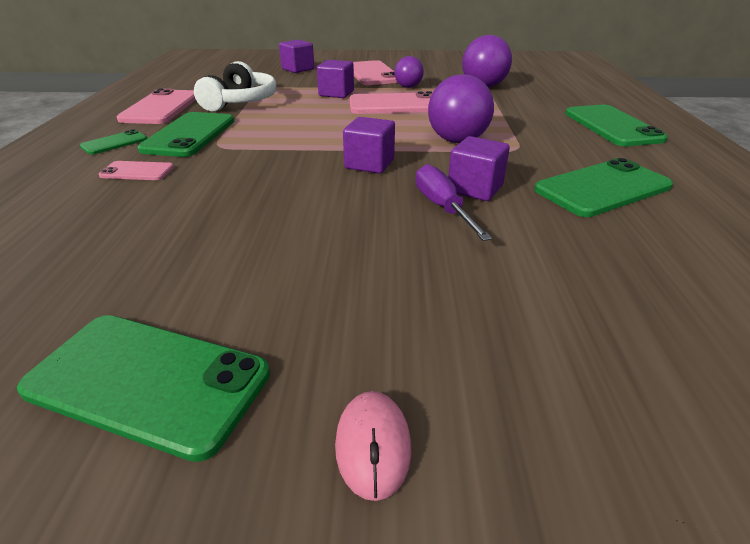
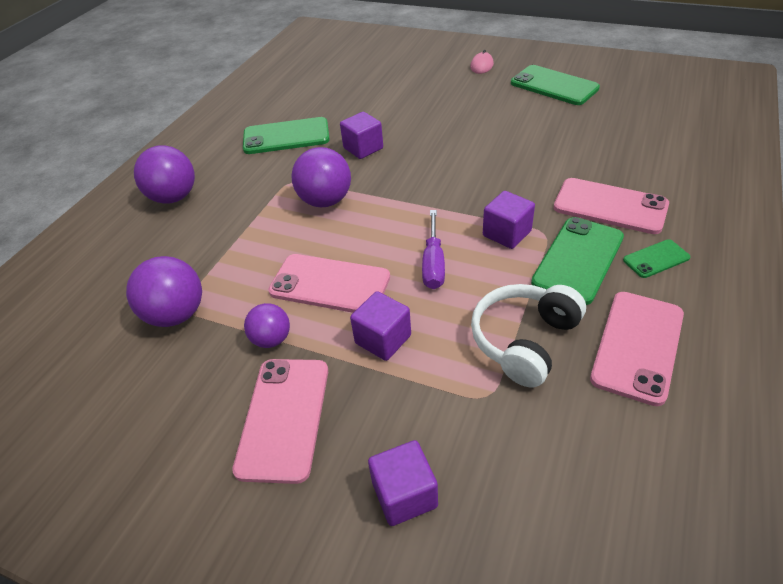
camera: 155 degrees left, 10 degrees up
pink phone [99,161,174,180] -> pink phone [554,178,669,234], size x1.89
purple cube [343,117,395,174] -> purple cube moved to [483,191,535,249]
purple screwdriver [416,164,492,241] -> purple screwdriver moved to [422,210,445,289]
green phone [565,104,668,146] -> purple ball [134,146,195,204]

